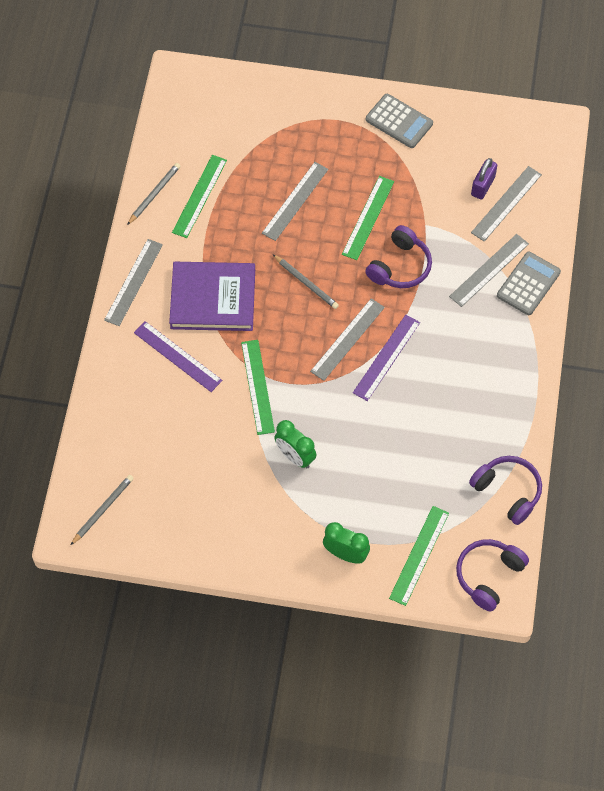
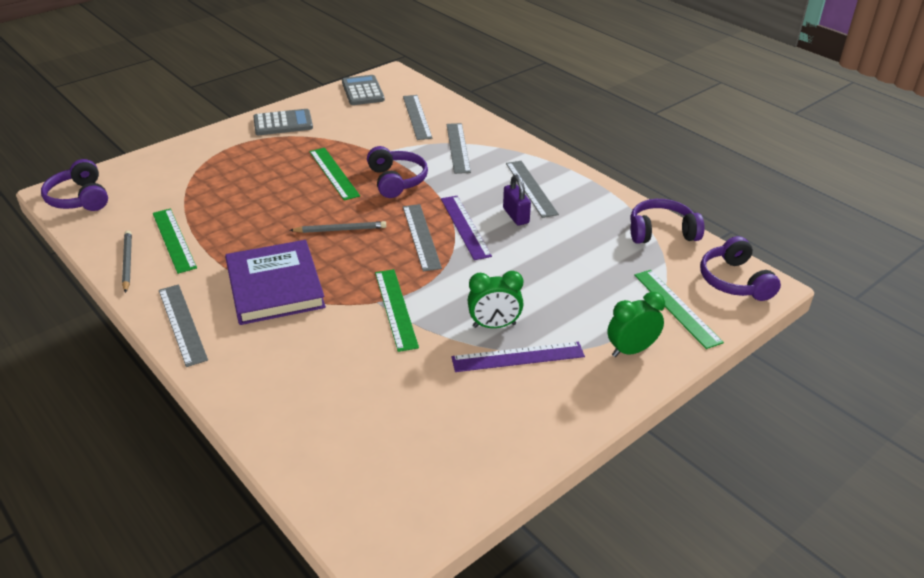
camera: 50 degrees left, 25 degrees down
grey pencil [70,475,134,546] -> none
purple ruler [134,321,223,392] -> purple ruler moved to [451,342,585,372]
purple book [169,262,255,331] -> purple book turned 60 degrees counterclockwise [225,240,326,325]
green ruler [241,340,275,435] -> green ruler turned 45 degrees clockwise [375,269,419,352]
grey ruler [262,162,328,241] -> grey ruler moved to [506,161,559,218]
purple padlock [471,158,497,199] -> purple padlock moved to [503,174,531,226]
grey calculator [497,252,561,315] -> grey calculator moved to [342,75,385,105]
none -> purple headphones [41,159,108,211]

